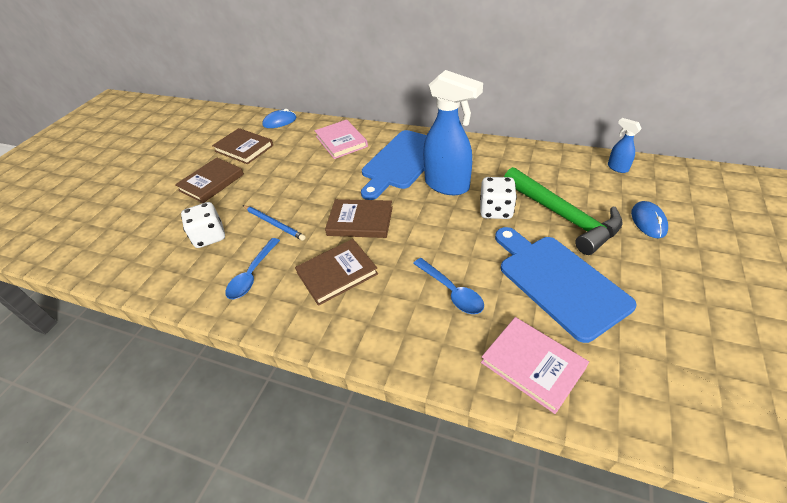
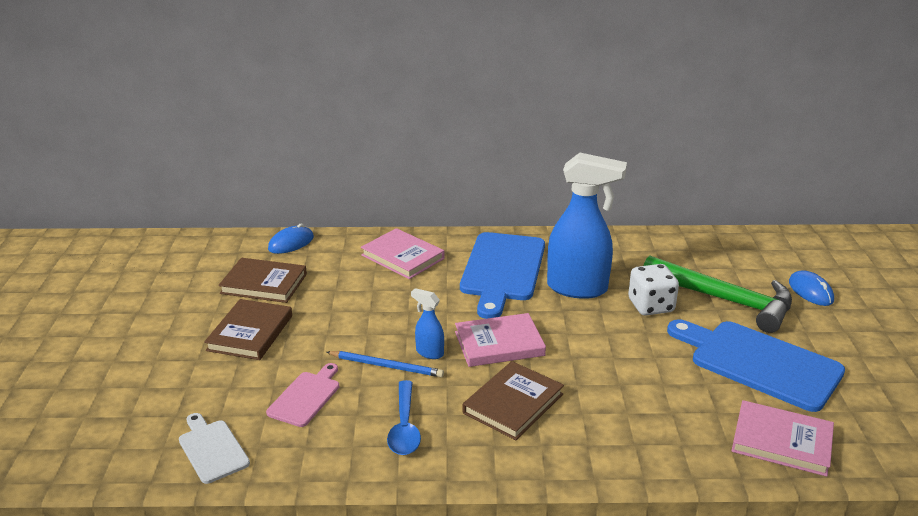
camera: 25 degrees left, 15 degrees down
white dice [181,202,225,248] -> pink cutting board [266,363,339,427]
brown book [325,199,393,238] -> pink book [455,313,546,367]
blue spoon [413,258,484,314] -> none
blue spray bottle [608,118,642,173] -> blue spray bottle moved to [411,288,444,359]
none -> white cutting board [179,413,250,484]

